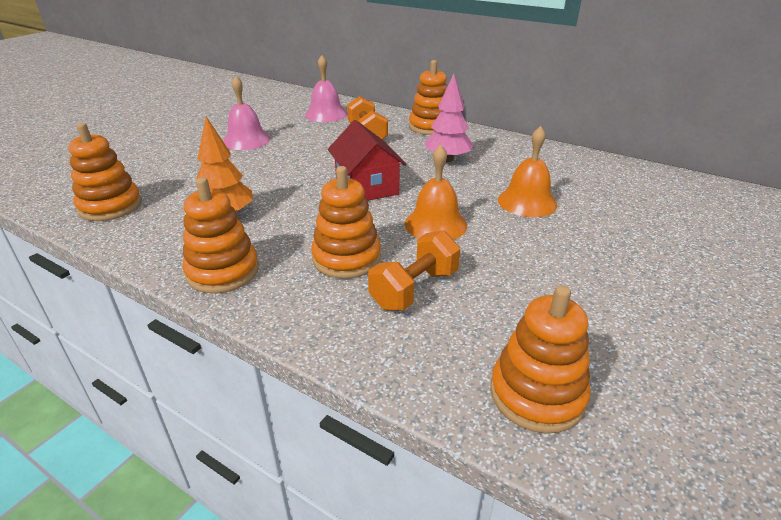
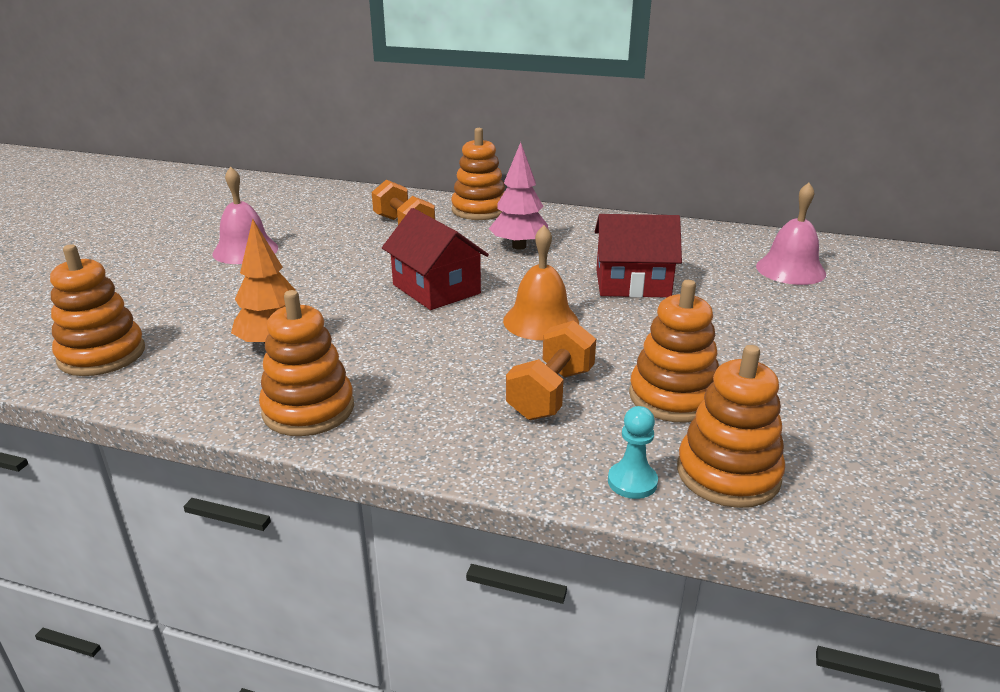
camera: 15 degrees left, 5 degrees down
pink bell [305,55,347,122] -> pink bell moved to [756,183,826,285]
orange stacking toy [311,166,381,279] -> orange stacking toy moved to [629,280,719,422]
orange bell [498,126,557,217] -> red house [594,214,682,298]
none -> turquoise pawn [608,406,658,499]

